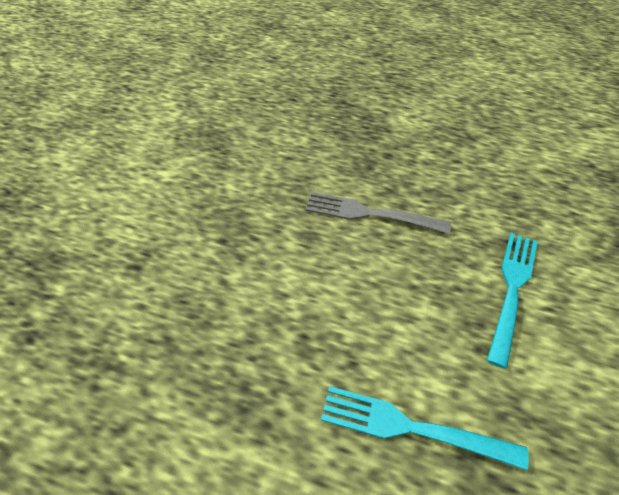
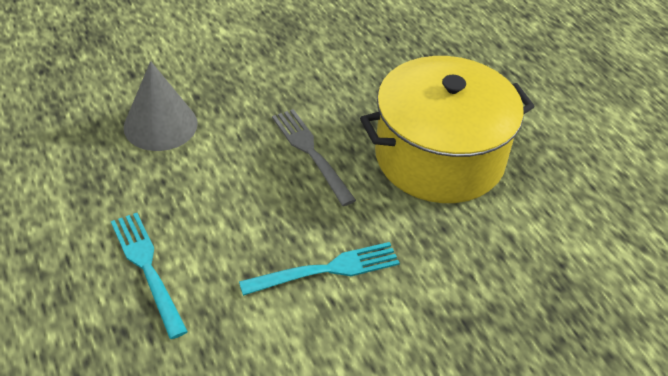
camera: 45 degrees right, 5 degrees down
none -> grey cone [124,61,198,151]
none -> yellow pot [360,56,535,203]

